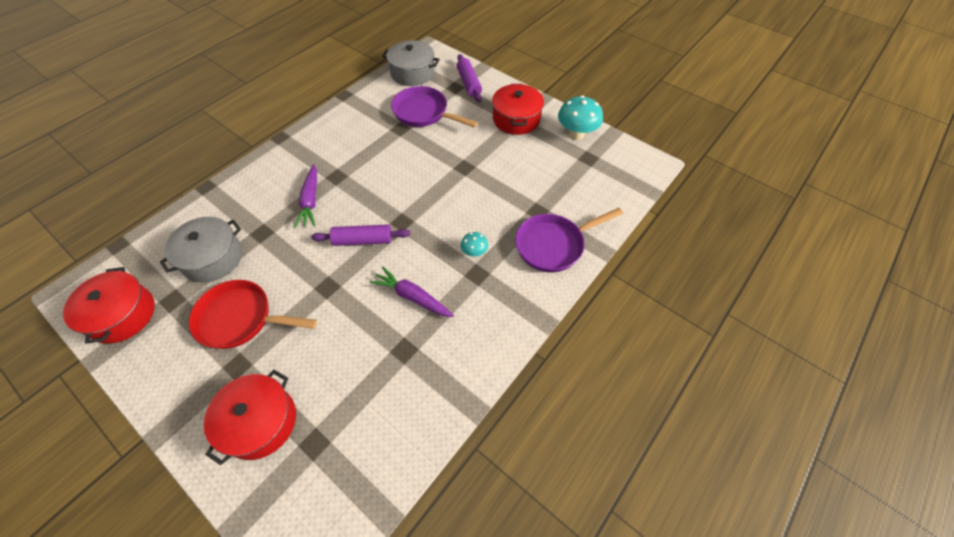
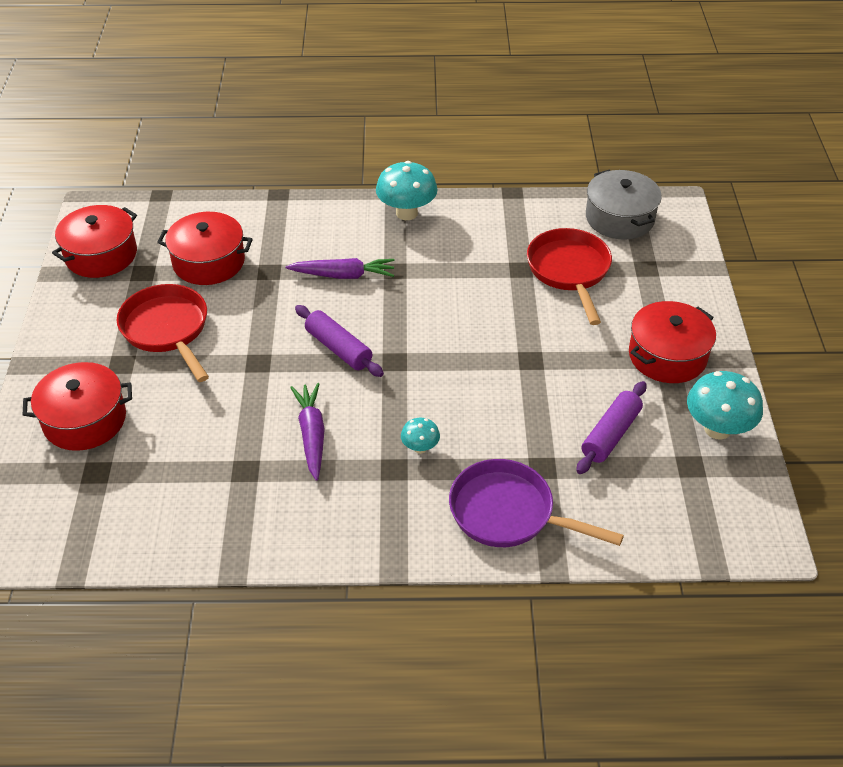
camera: 50 degrees right, 10 degrees down
grey pot [160,217,242,282] -> red pot [157,212,253,285]
purple carrot [294,164,317,228] -> purple carrot turned 135 degrees counterclockwise [285,258,395,279]
purple pan [391,86,478,128] -> red pan [527,228,612,325]
purple rolling pin [457,54,482,102] -> purple rolling pin moved to [577,381,646,474]
none -> turquoise mushroom [376,161,438,220]

